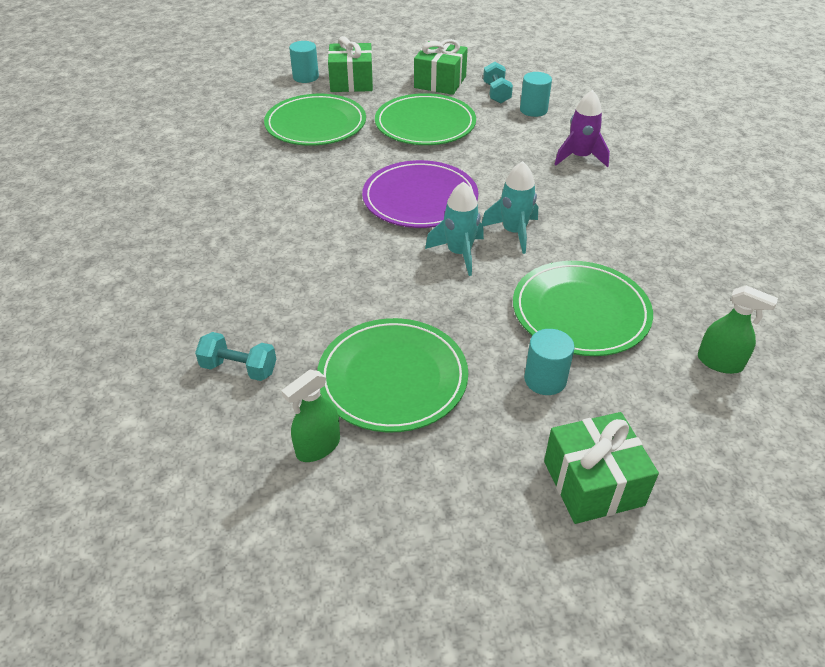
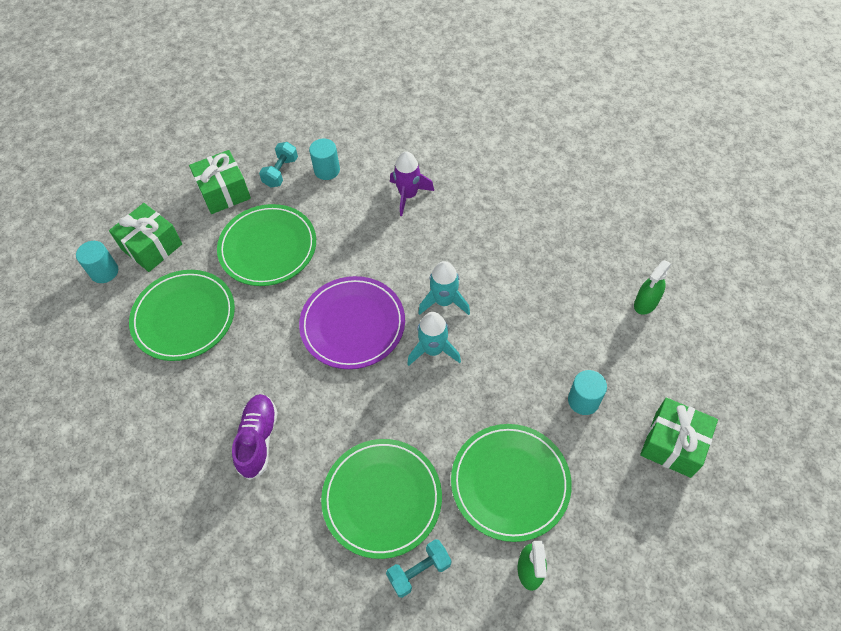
camera: 45 degrees left, 15 degrees up
turquoise dumbbell [483,61,513,104] -> turquoise dumbbell turned 75 degrees clockwise [259,142,298,187]
green plate [513,261,653,356] -> green plate moved to [321,439,442,559]
green spray bottle [698,286,778,374] -> green spray bottle turned 150 degrees clockwise [634,260,671,315]
none -> purple shoe [232,394,278,480]

